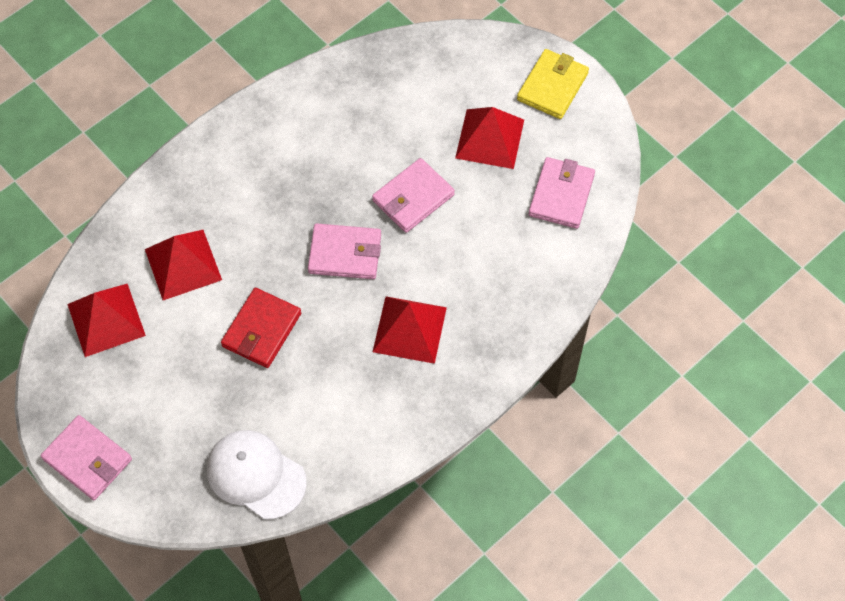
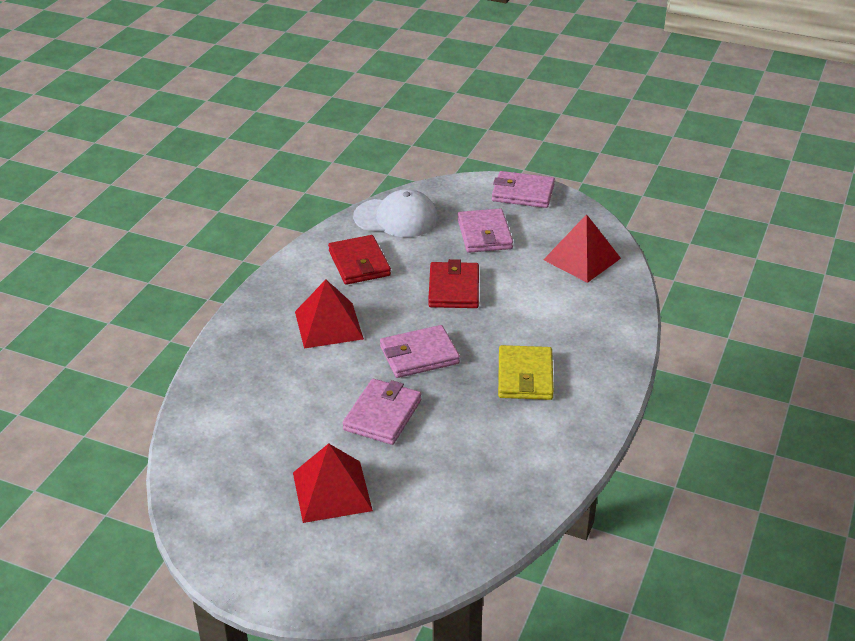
camera: 155 degrees right, 25 degrees down
red pyramid [145,230,222,300] -> none
yellow wallet [517,49,589,119] -> yellow wallet moved to [498,345,554,400]
pink wallet [529,157,595,229] -> pink wallet moved to [458,208,513,253]
none -> red wallet [328,235,391,285]

